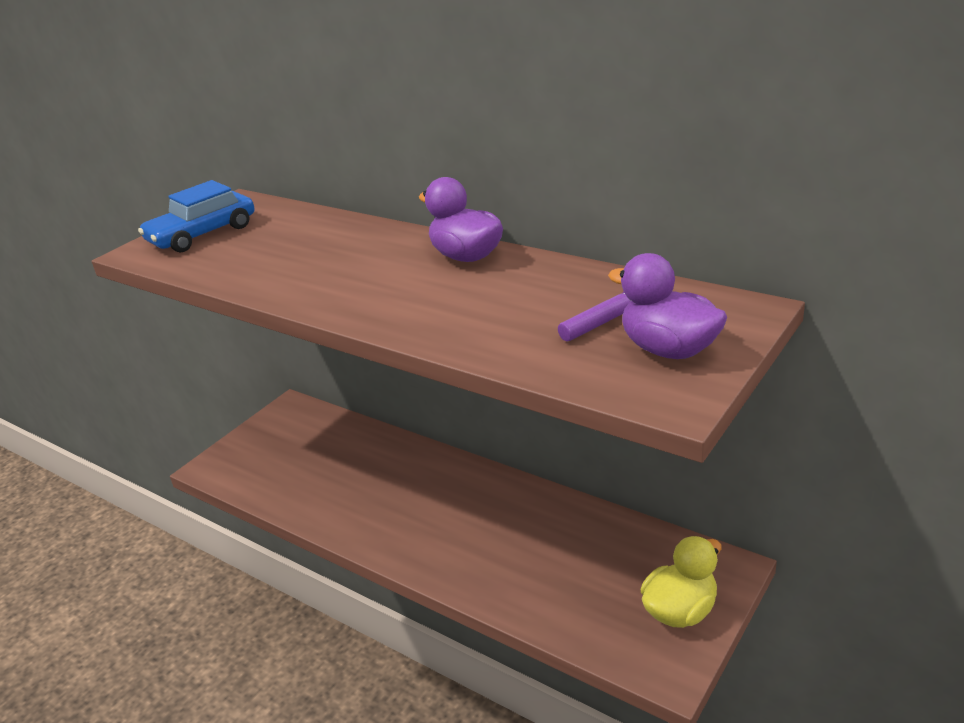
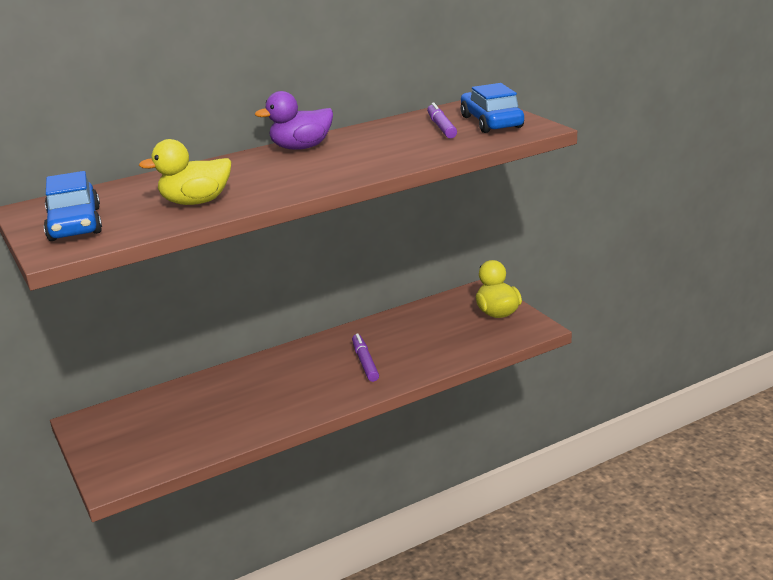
camera: 65 degrees left, 5 degrees down
purple duck [608,253,727,359] -> blue car [461,83,524,133]
none -> yellow duck [139,139,231,205]
none -> purple marker [352,333,379,382]

